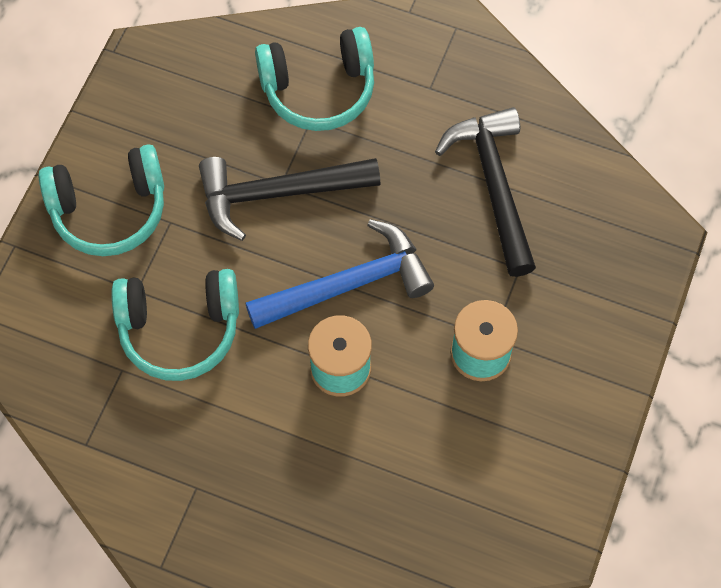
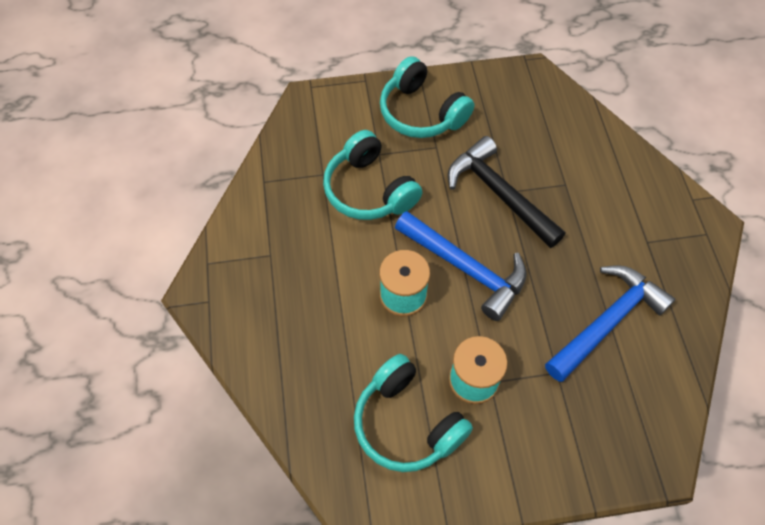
camera: 60 degrees right, 5 degrees down
turquoise headphones [255,27,374,131] -> turquoise headphones moved to [354,354,473,472]
black hammer [435,107,536,277] -> blue hammer [545,265,675,382]

